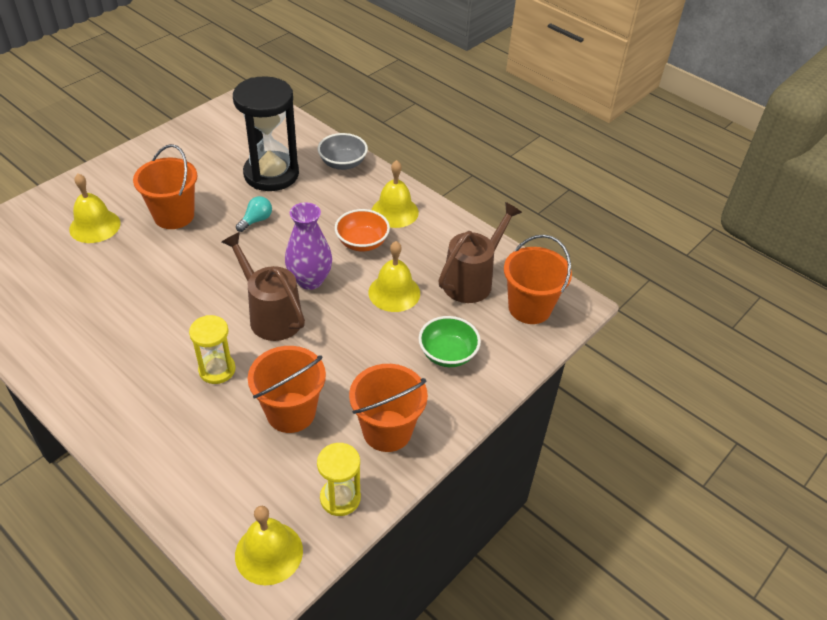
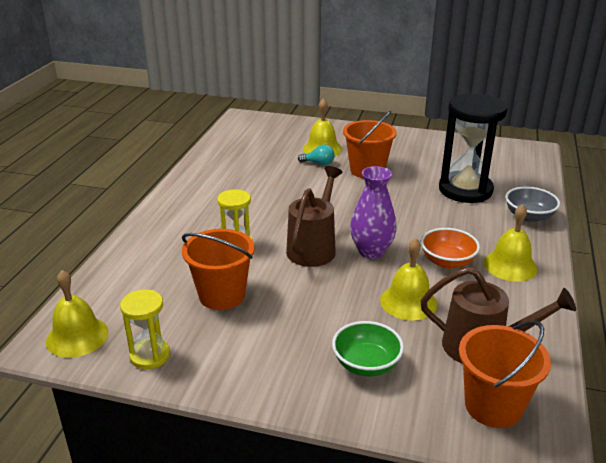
camera: 65 degrees right, 15 degrees down
turquoise light bulb [236,196,272,232] -> turquoise light bulb moved to [298,144,335,165]
orange bucket [349,364,428,452] -> none

